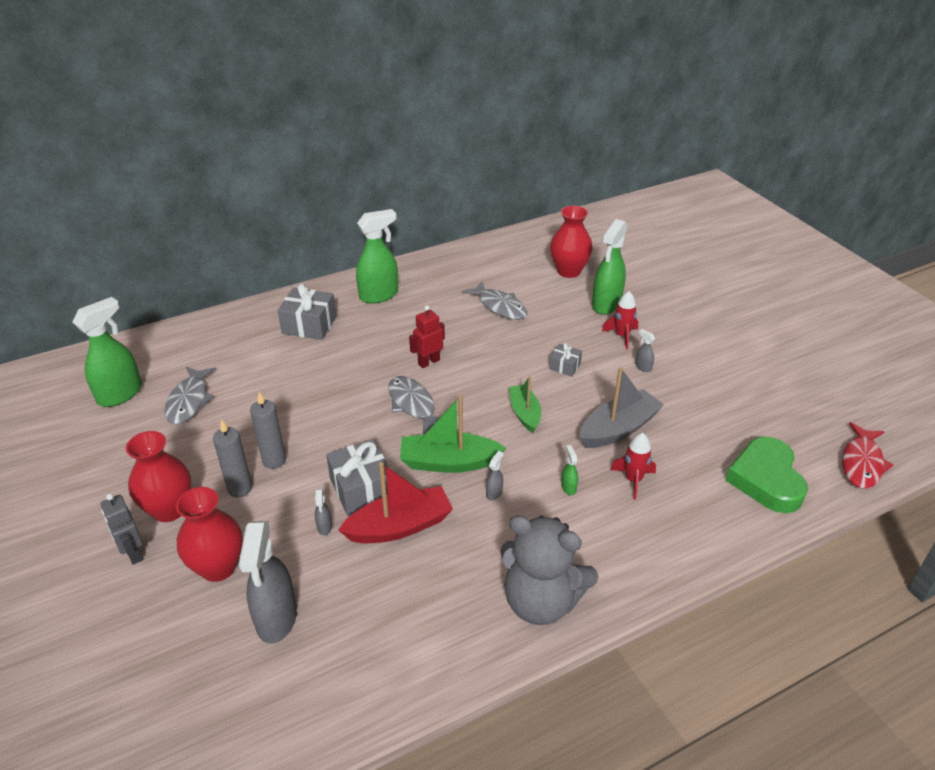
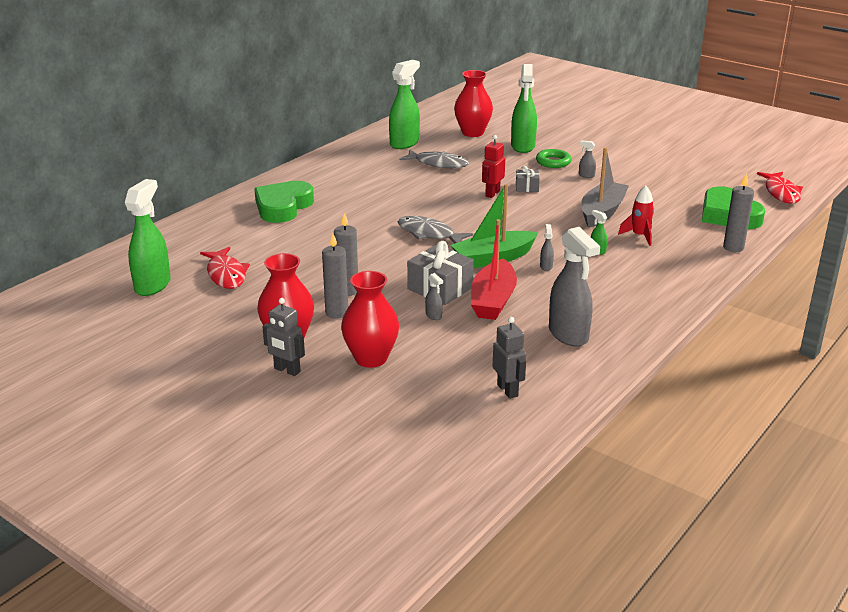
camera: 25 degrees left, 10 degrees down
grey fish [165,367,216,424] -> red fish [200,247,250,289]
grey spray bottle [239,521,297,644] -> grey spray bottle moved to [549,227,600,347]
grey gift [277,284,336,340] -> green heart [254,181,314,223]
red boat [338,462,453,543] -> red boat turned 150 degrees clockwise [471,219,517,320]
green spray bottle [356,209,398,304] -> green spray bottle moved to [389,60,420,149]
red robot [409,305,445,368] -> red robot moved to [482,135,505,198]
grey teddy bear [500,515,599,625] -> none
green boat [509,376,541,433] -> none
red rocket [602,291,638,350] -> green ring [536,149,572,168]
none -> grey robot [493,317,526,399]
none -> grey candle [723,173,754,252]

